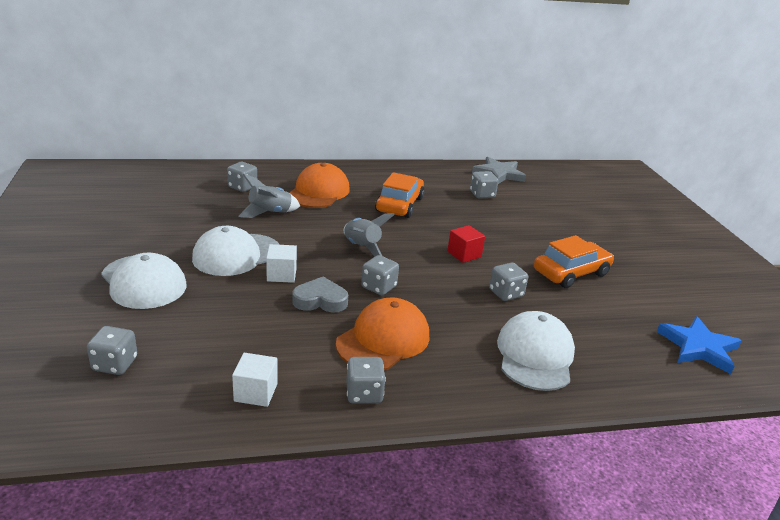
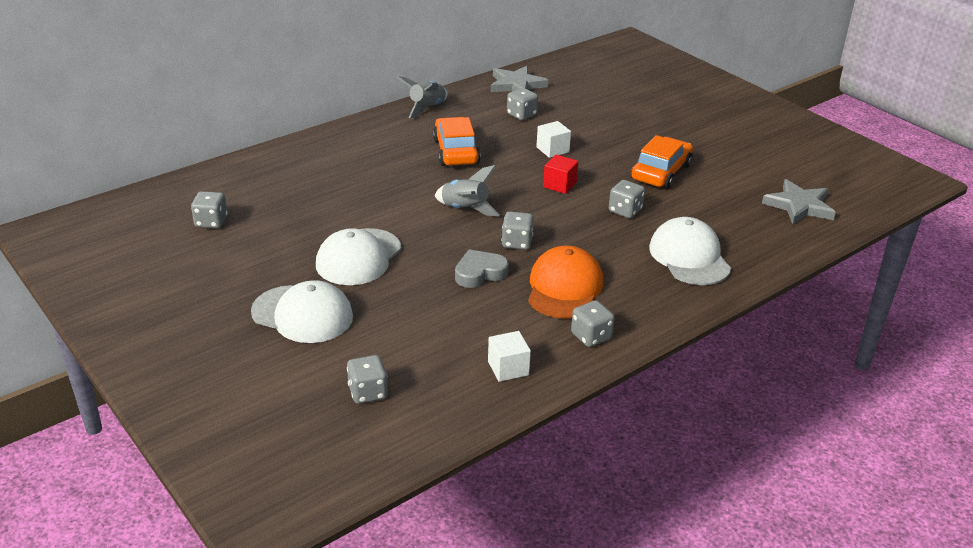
camera: 25 degrees left, 5 degrees up
grey dice [227,162,257,192] -> grey dice moved to [191,191,228,228]
grey rocket [238,173,300,218] -> grey rocket moved to [397,76,448,118]
white cube [266,244,297,283] -> white cube moved to [536,121,571,158]
orange cap [289,163,350,208] -> none
blue star [657,316,742,374] -> grey star [762,179,836,224]

